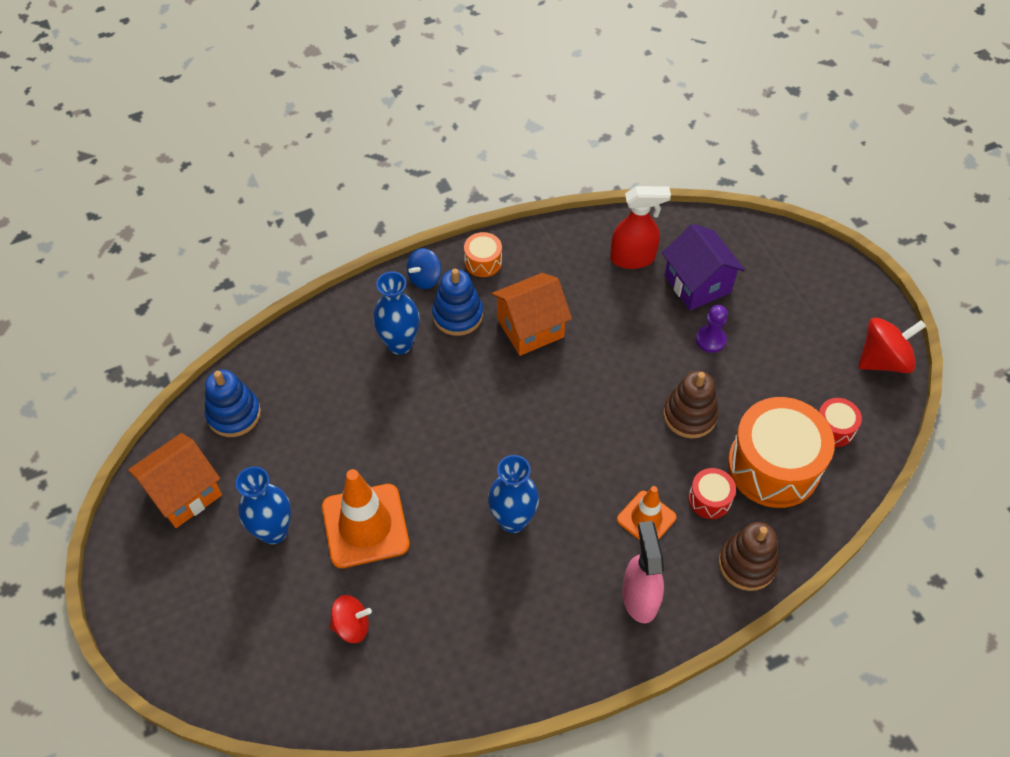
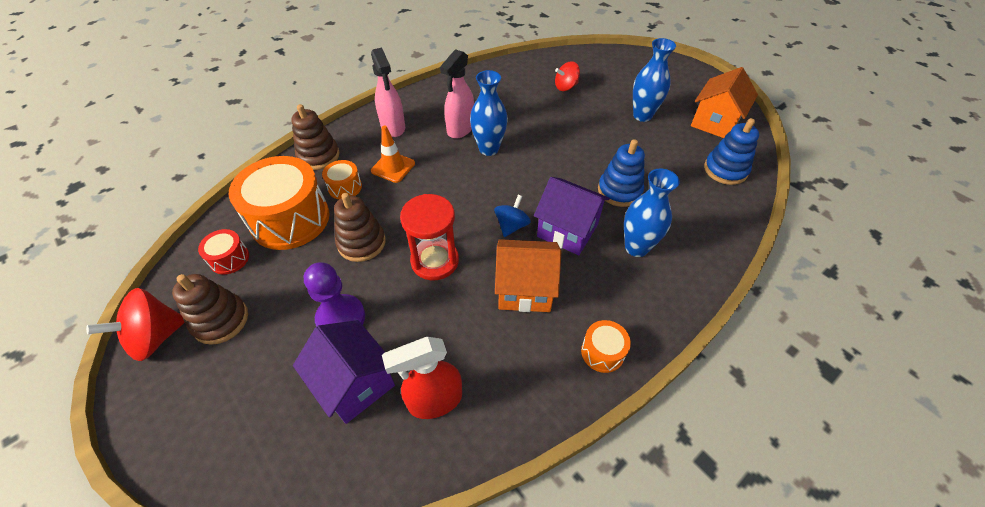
camera: 165 degrees right, 5 degrees down
orange traffic cone [322,469,410,568] -> none
blue spinning top [407,248,441,289] -> blue spinning top moved to [494,195,531,237]
blue stacking toy [432,269,483,336] -> blue stacking toy moved to [598,139,645,207]
orange house [491,273,572,356] -> orange house turned 45 degrees clockwise [495,239,561,312]
red drum [688,468,736,519] -> orange drum [322,160,362,199]
purple pawn [696,305,728,353] -> purple pawn [304,262,365,327], size x1.52
none -> brown stacking toy [172,274,248,345]
none -> red hourglass [400,194,459,281]
none -> pink spray bottle [440,49,474,139]
none -> purple house [534,177,610,255]

